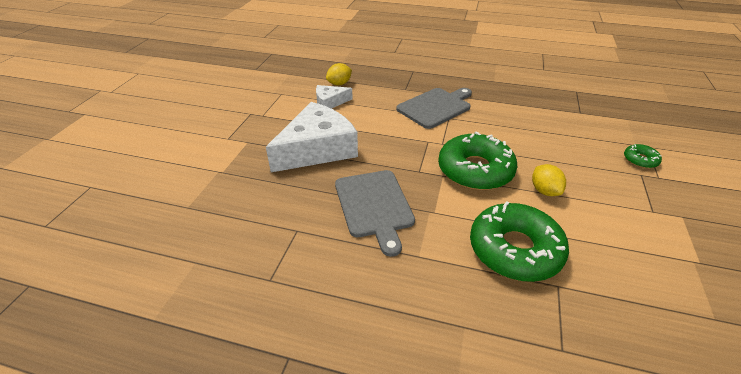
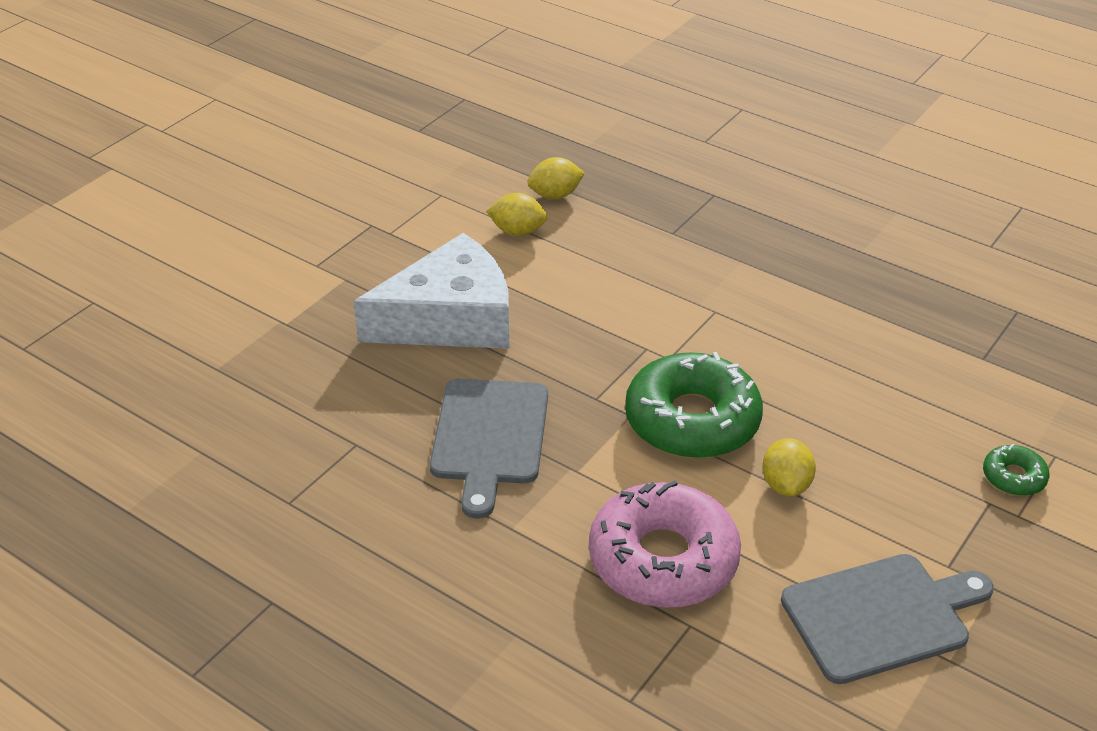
camera: 20 degrees right, 0 degrees up
white cheese [316,85,353,109] -> yellow lemon [486,193,548,236]
grey cutting board [396,88,472,129] -> grey cutting board moved to [781,554,994,684]
green donut [470,202,569,282] -> pink donut [589,480,741,608]

